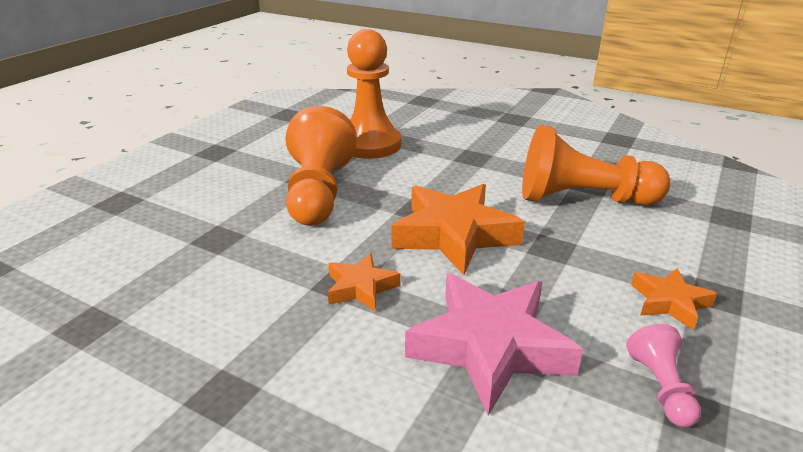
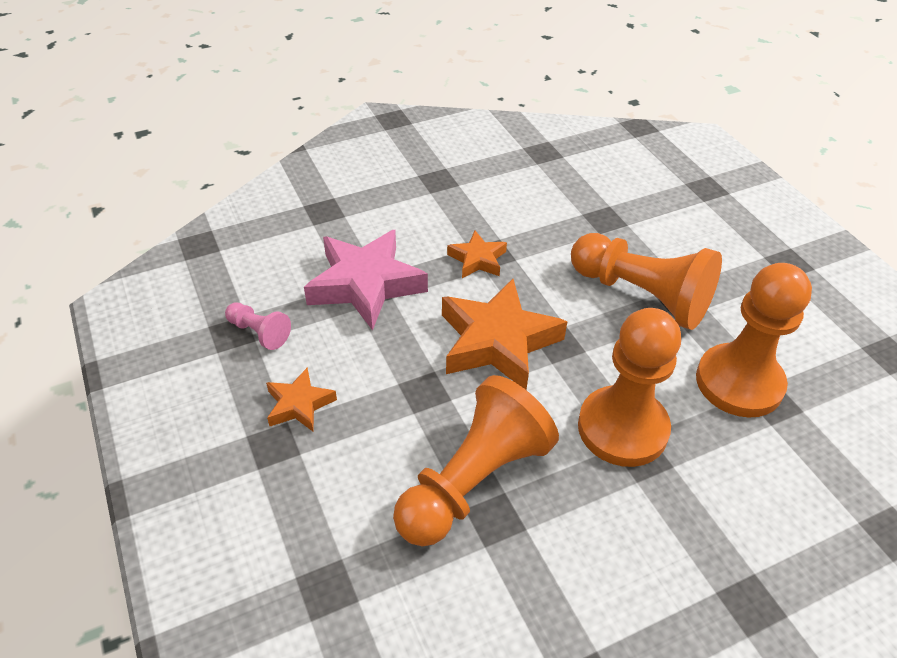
camera: 125 degrees right, 15 degrees up
none -> orange pawn [578,308,681,467]

